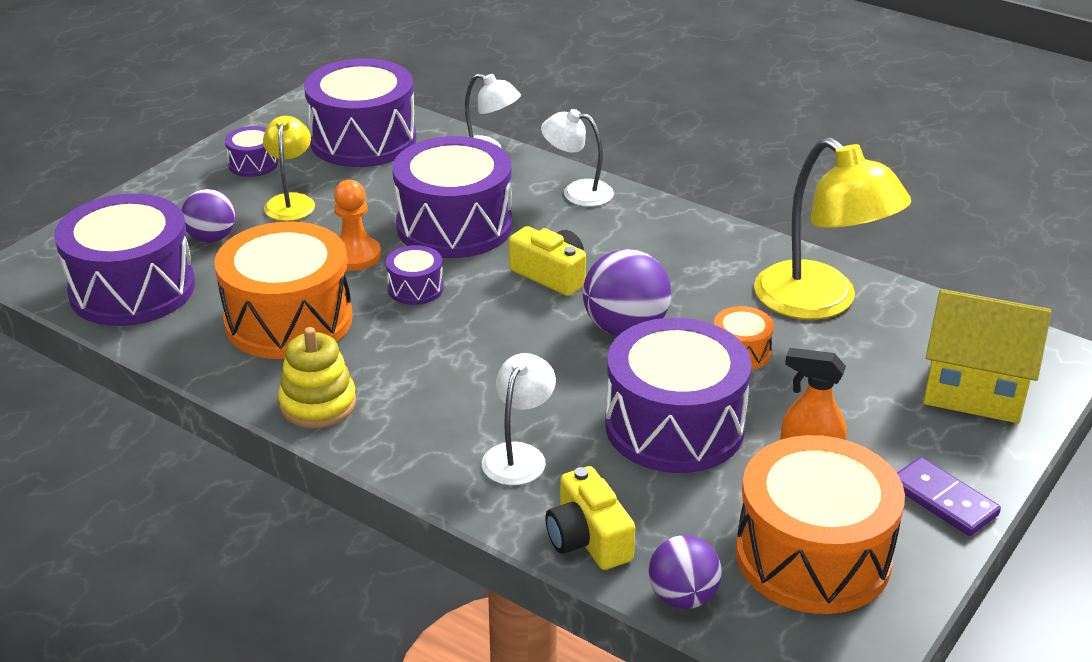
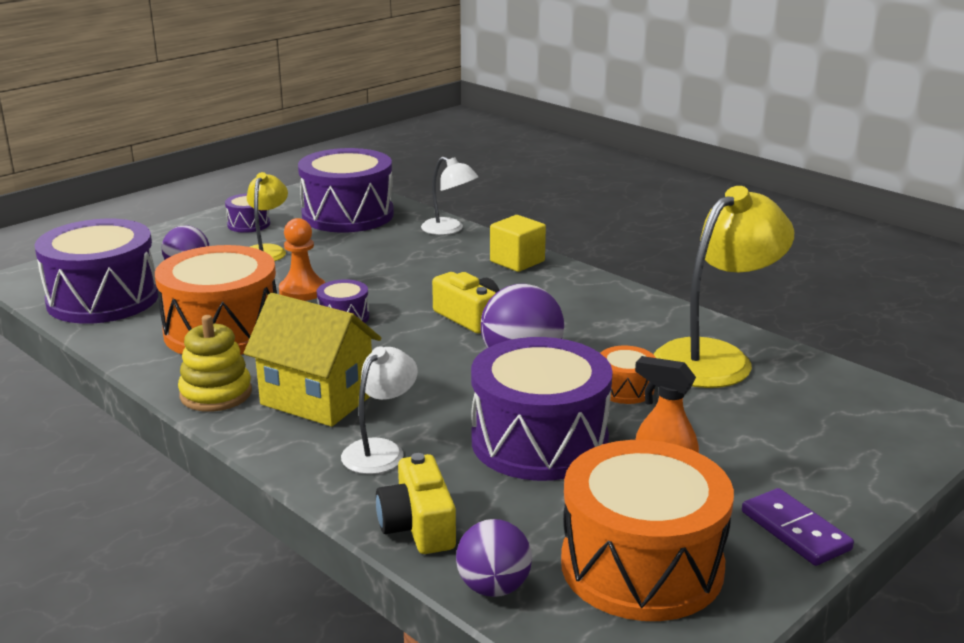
camera: 10 degrees right, 10 degrees down
purple drum [392,136,512,258] -> none
white lamp [541,109,614,207] -> yellow cube [490,215,546,272]
yellow lamp [754,138,911,320] -> yellow lamp turned 105 degrees counterclockwise [653,186,794,388]
yellow house [923,289,1052,423] -> yellow house moved to [244,293,381,427]

